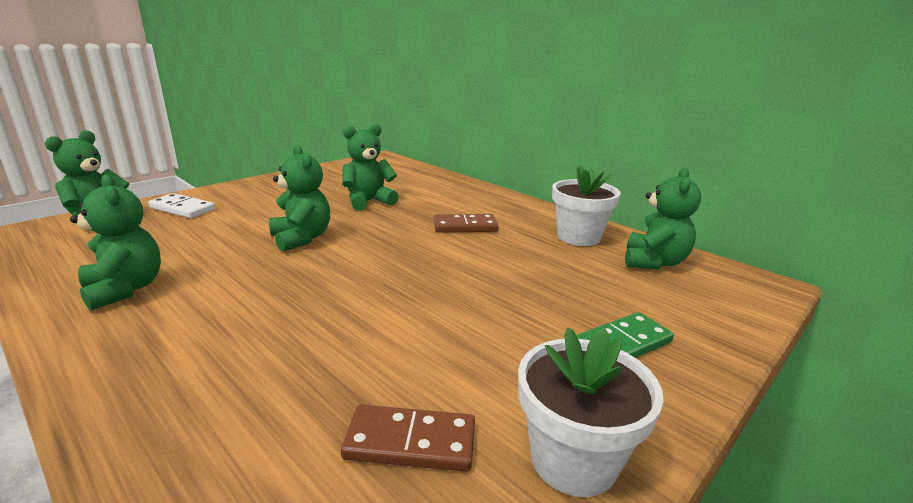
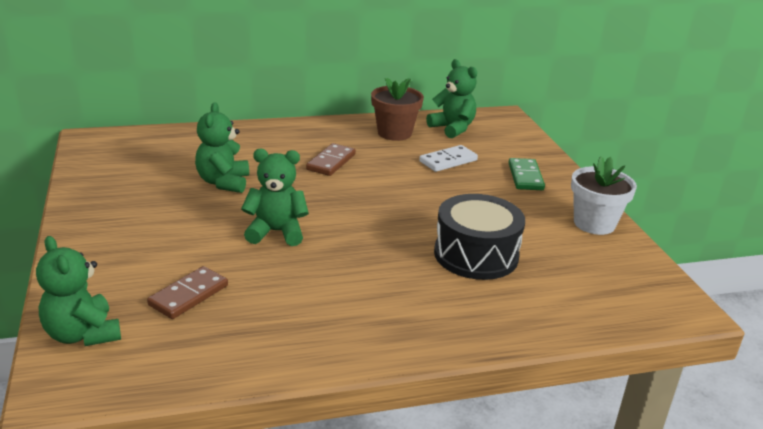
camera: 60 degrees left, 5 degrees up
green teddy bear [70,174,161,311] -> none
white domino [148,193,215,218] -> white domino moved to [419,145,478,172]
brown domino [341,404,475,472] -> brown domino moved to [147,266,228,319]
white flower pot [552,164,620,246] -> brown flower pot [371,78,424,141]
none -> black drum [434,194,525,280]

